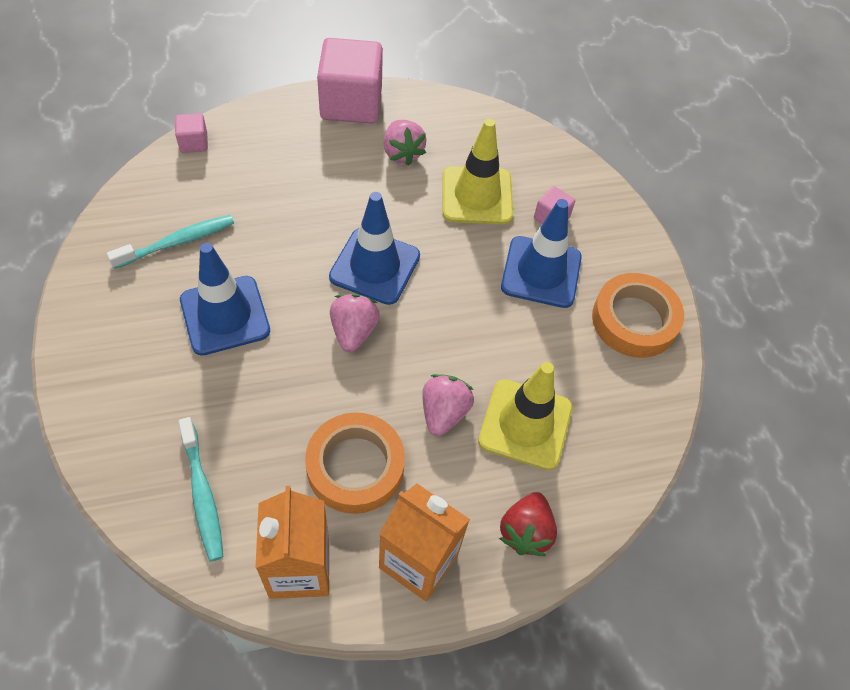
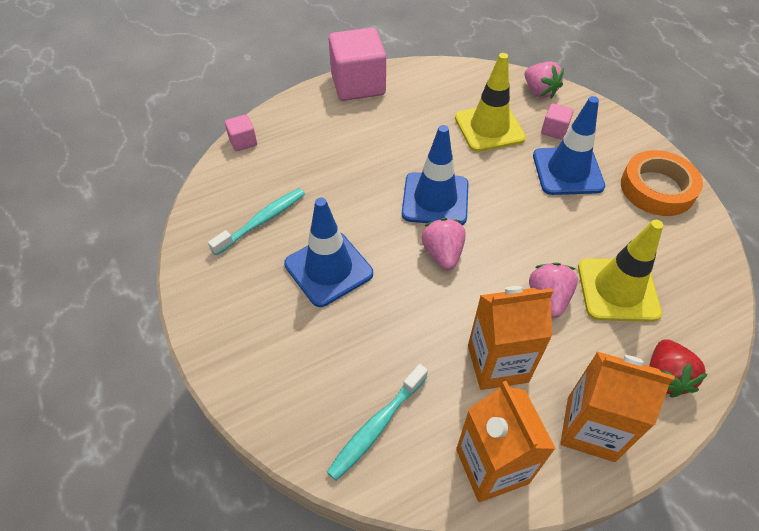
camera: 10 degrees left, 5 degrees down
turquoise toothbrush [179,417,223,561] -> turquoise toothbrush turned 75 degrees clockwise [327,364,428,481]
orange tape [305,412,405,514] -> orange carton [468,286,553,390]
pink strawberry [384,120,426,166] -> pink strawberry moved to [524,61,564,98]

